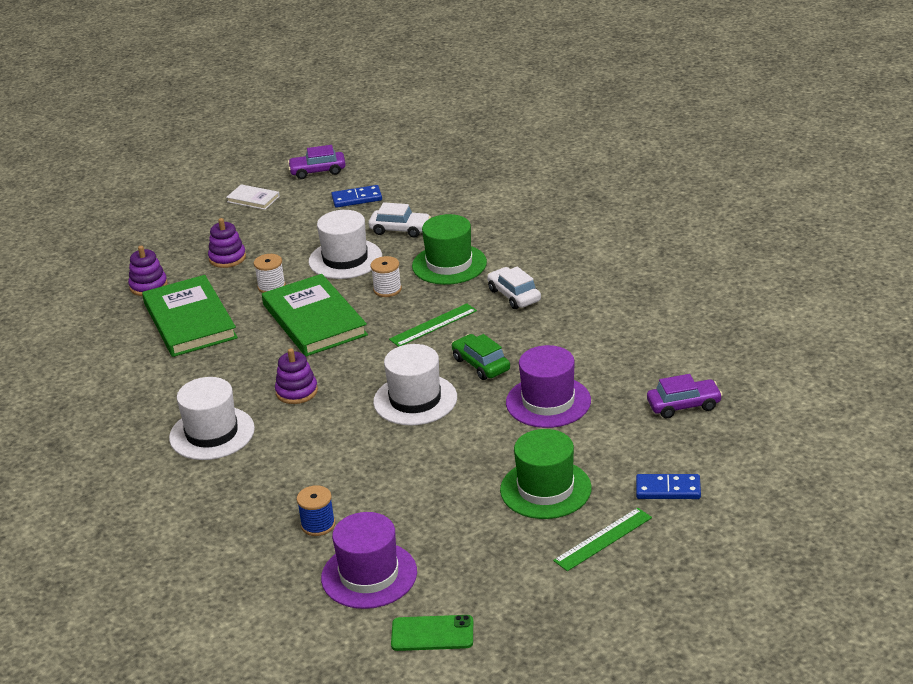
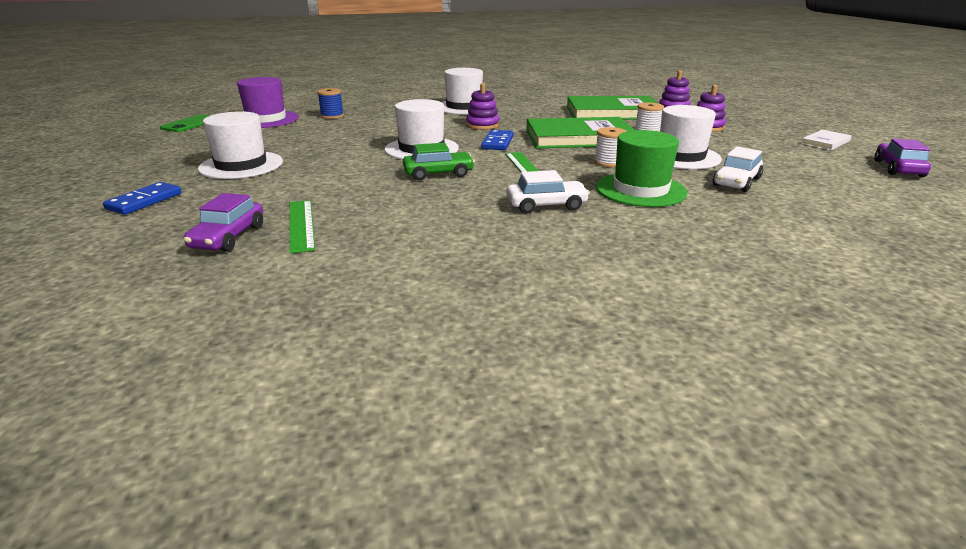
camera: 110 degrees right, 5 degrees down
blue domino [331,185,382,208] -> blue domino moved to [481,130,514,150]
green hat [500,429,592,519] -> white hat [198,111,283,179]
purple hat [506,345,591,428] -> none
green ruler [553,508,652,571] -> green ruler moved to [290,200,315,254]

